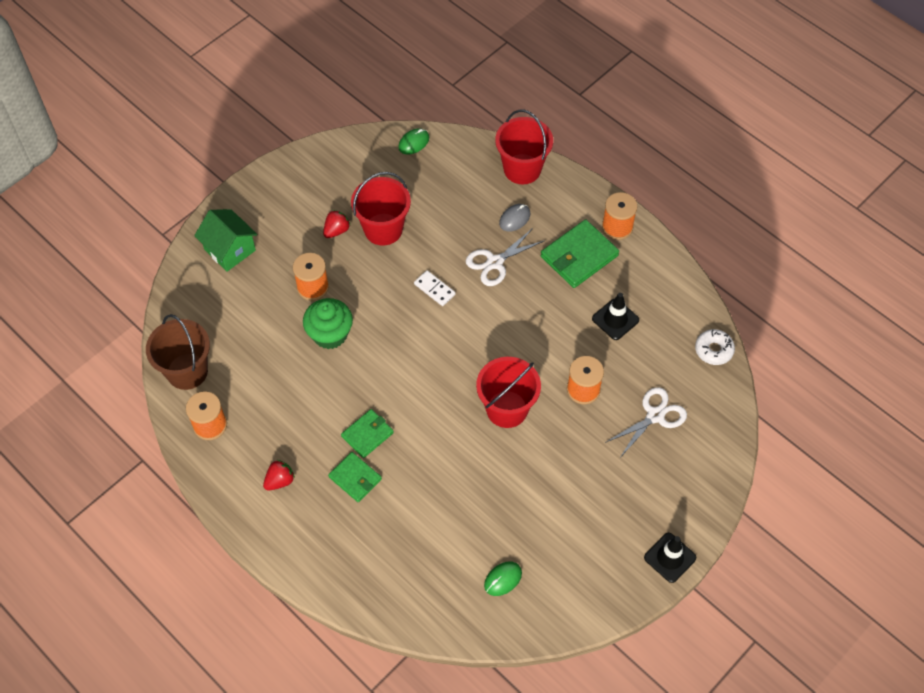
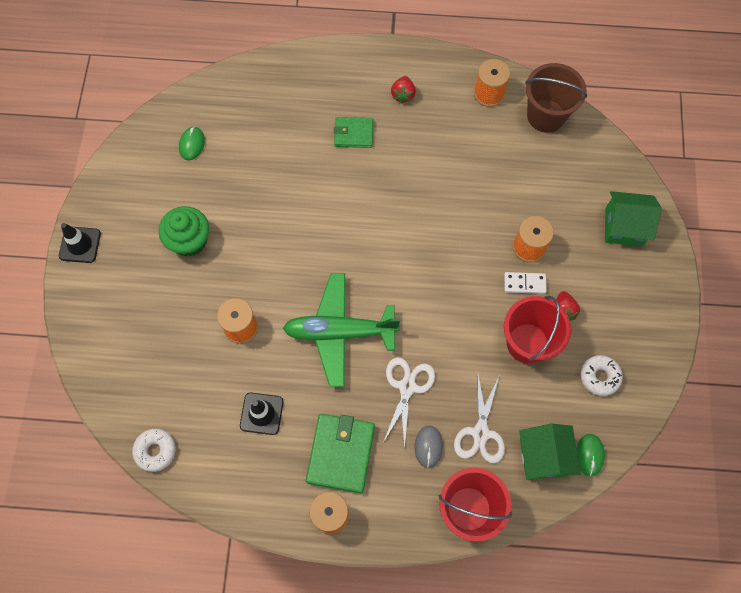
camera: 140 degrees right, 10 degrees up
green cupcake [303,298,353,349] -> green cupcake moved to [159,206,209,257]
green wallet [341,409,394,458] -> none
white domino [414,270,456,306] -> white domino moved to [504,272,547,294]
red bucket [476,357,541,428] -> none
white scissors [605,387,687,456] -> white scissors moved to [454,375,505,463]
none -> green plane [283,273,400,387]
none -> green house [519,423,581,480]
none -> white donut [581,355,623,396]

